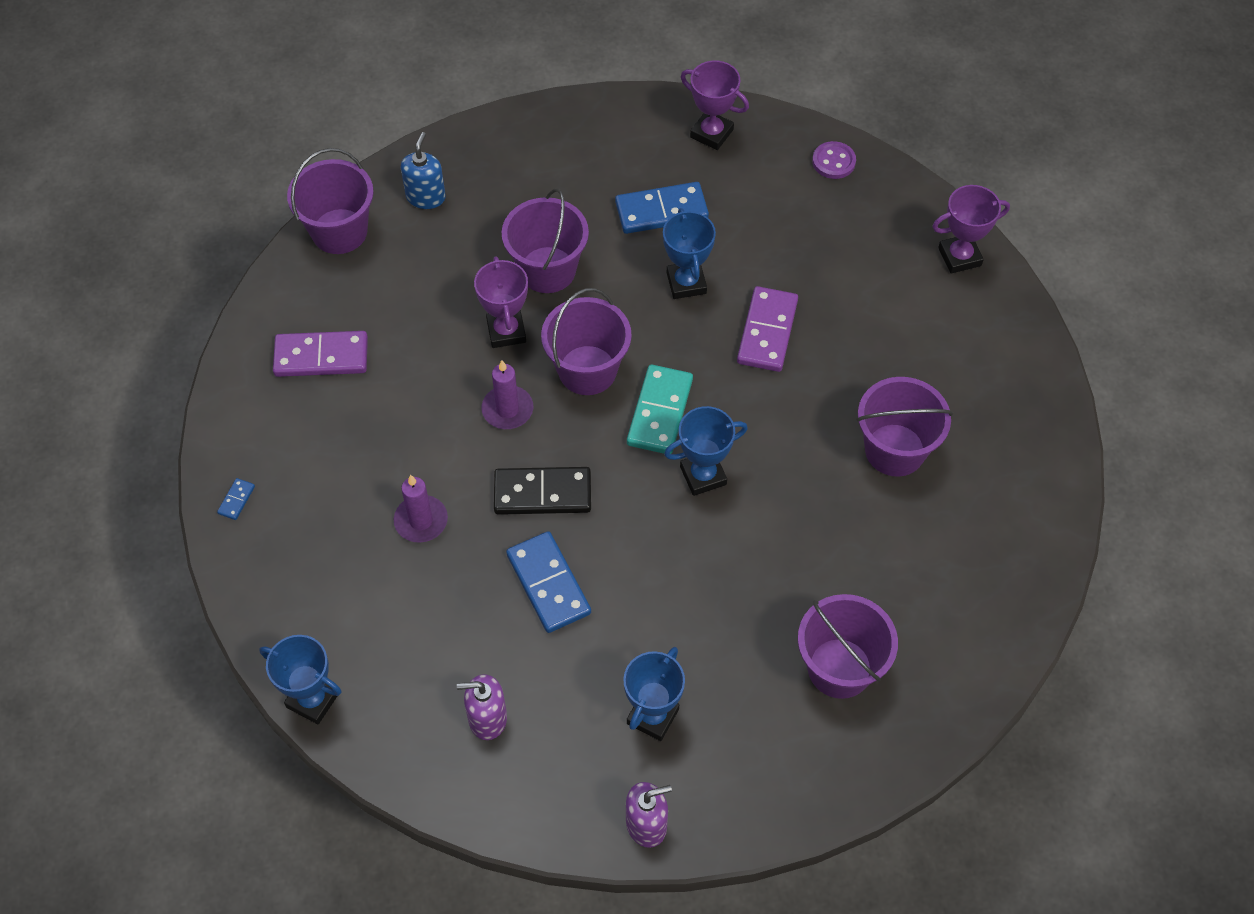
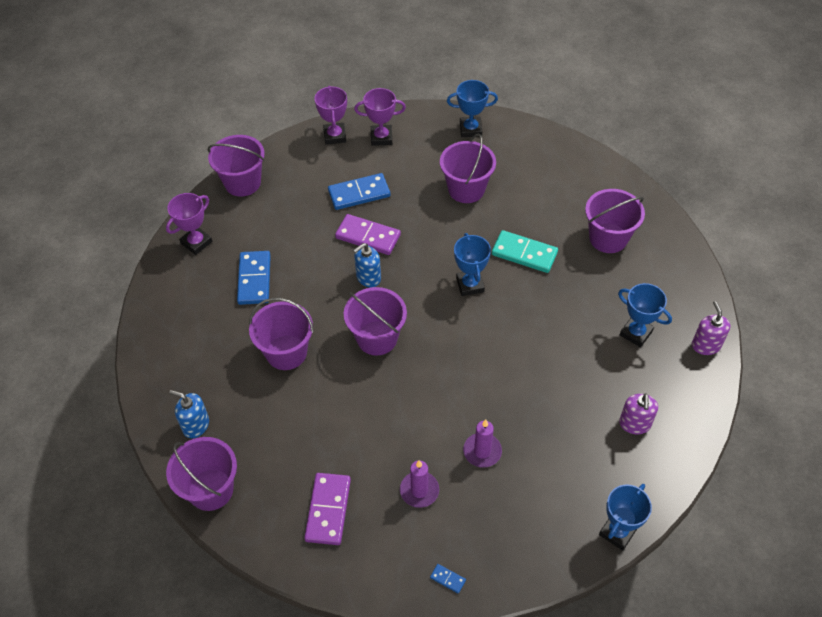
camera: 80 degrees left, 5 degrees down
purple trophy [474,257,528,348] -> purple trophy moved to [354,88,406,146]
purple candle [482,360,533,429] -> purple candle moved to [400,460,439,508]
black domino [494,467,591,515] -> none
blue domino [506,531,591,633] -> blue domino moved to [328,173,390,210]
turquoise domino [627,365,693,454] -> turquoise domino moved to [492,230,558,273]
blue trophy [663,208,716,299] -> blue trophy moved to [447,80,498,137]
purple button [812,141,856,179] -> purple bucket [207,135,265,197]
none -> blue soap dispenser [353,243,381,287]

